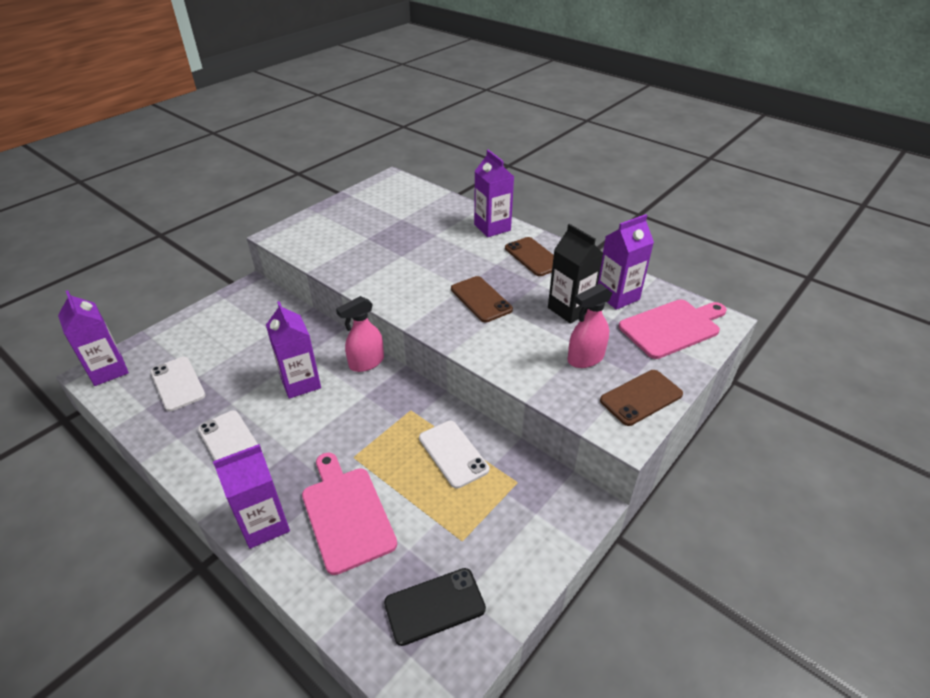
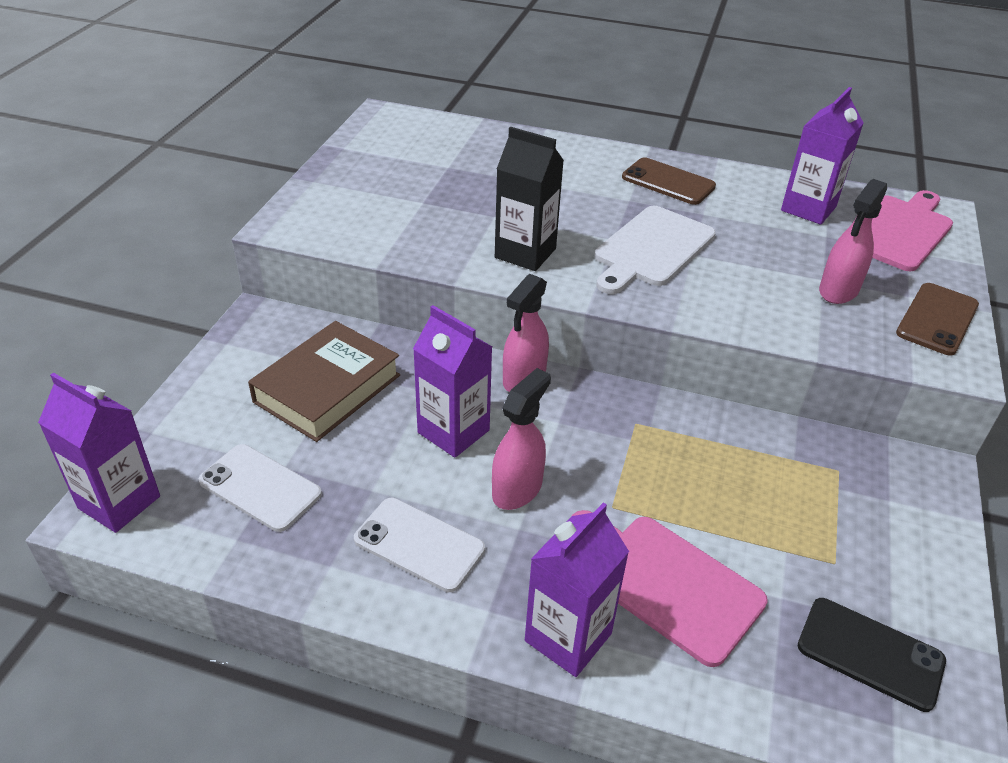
camera: 25 degrees left, 0 degrees up
black phone [384,568,486,646] -> black phone turned 75 degrees clockwise [798,598,946,712]
white phone [419,421,489,489] -> none
brown phone [451,276,513,322] -> white cutting board [594,206,716,294]
purple carton [474,150,514,237] -> none
black carton [548,224,603,324] -> black carton moved to [495,127,564,271]
none -> brown book [248,321,400,442]
none -> pink spray bottle [492,368,551,510]

